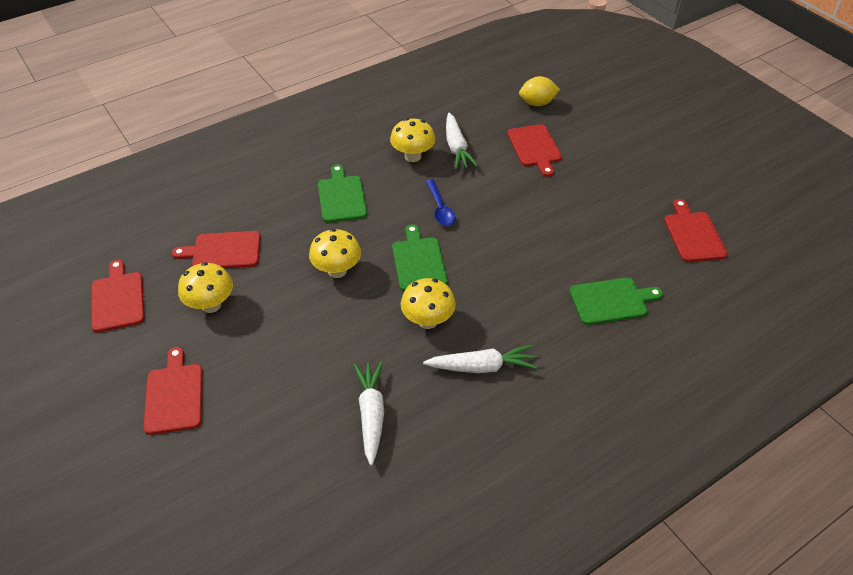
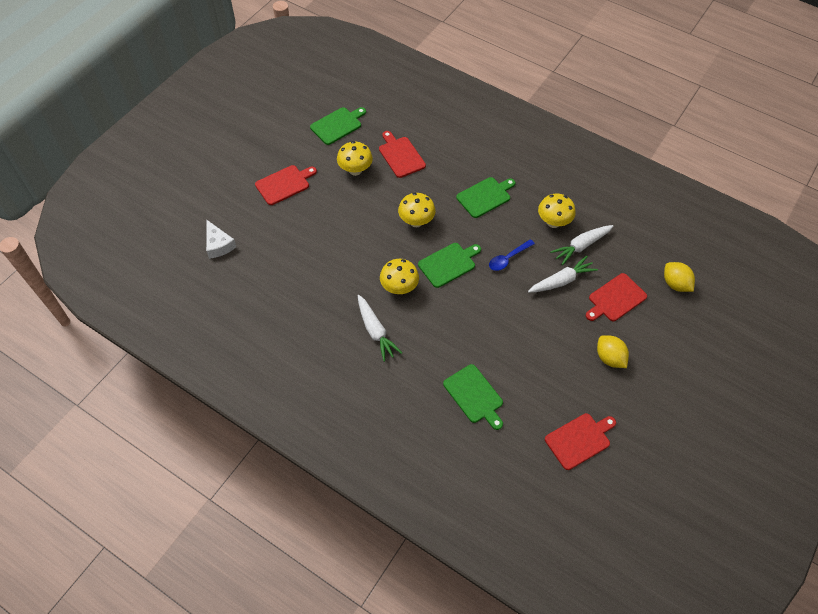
camera: 65 degrees right, 10 degrees up
red cutting board [91,260,145,332] -> green cutting board [310,107,366,145]
white carrot [353,361,384,465] -> white carrot moved to [528,256,598,293]
none -> white cheese [206,220,236,259]
none -> yellow lemon [597,335,629,368]

